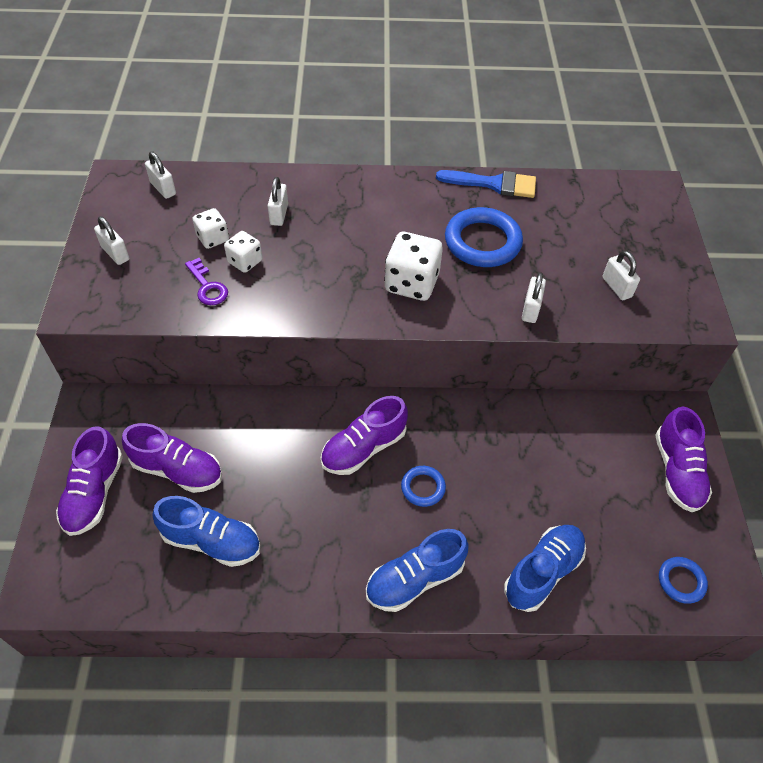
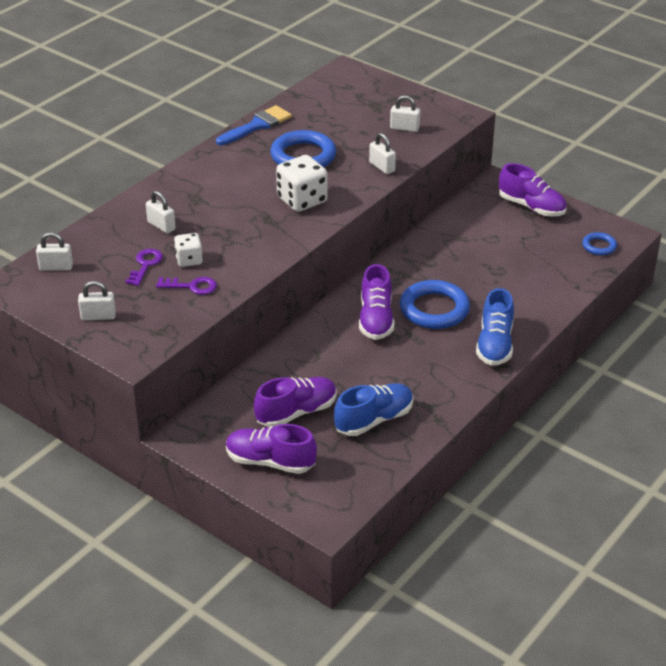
camera: 50 degrees left, 15 degrees down
purple shoe [56,426,123,536] -> purple shoe turned 150 degrees clockwise [226,424,317,474]
white dice [192,208,229,249] -> purple key [126,249,163,286]
blue ring [401,466,446,507] -> blue ring [400,280,470,329], size x1.93
blue shoe [504,525,586,612] -> none

